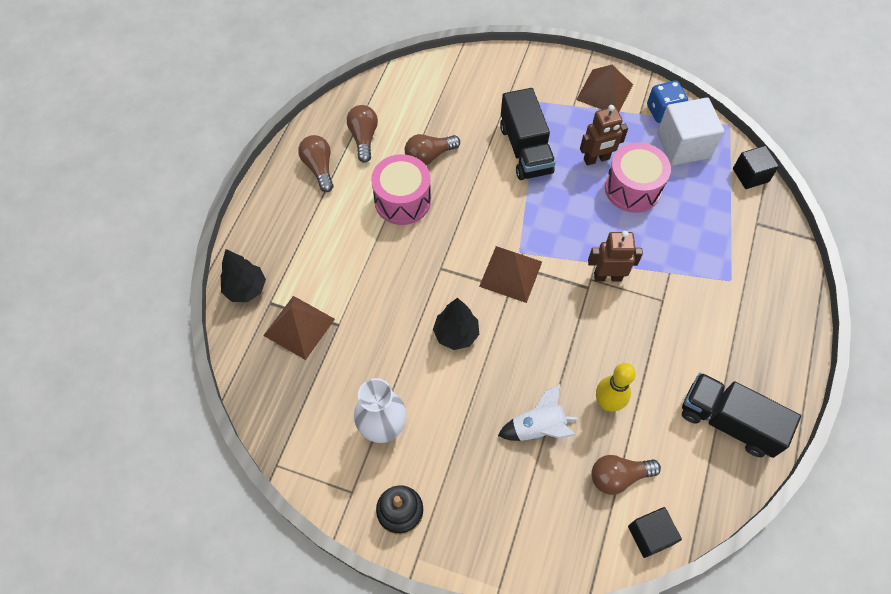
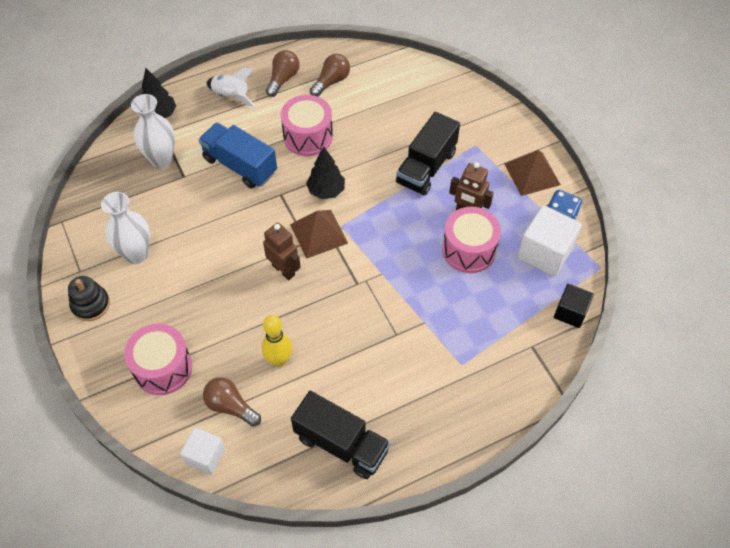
camera: 45 degrees right, 5 degrees down
brown pyramid [263,296,335,360] -> white vase [131,94,175,168]
brown light bulb [405,134,460,165] -> none
black tree [433,298,479,350] -> black tree moved to [306,146,345,199]
white rocket [498,384,578,441] -> white rocket moved to [206,68,256,107]
brown robot [588,231,643,282] -> brown robot moved to [263,223,301,280]
black cube [628,507,682,558] -> white cube [180,427,225,475]
black truck [682,373,801,458] -> black truck turned 135 degrees clockwise [291,391,390,479]
none -> pink drum [124,324,192,395]
none -> blue truck [198,122,277,188]

